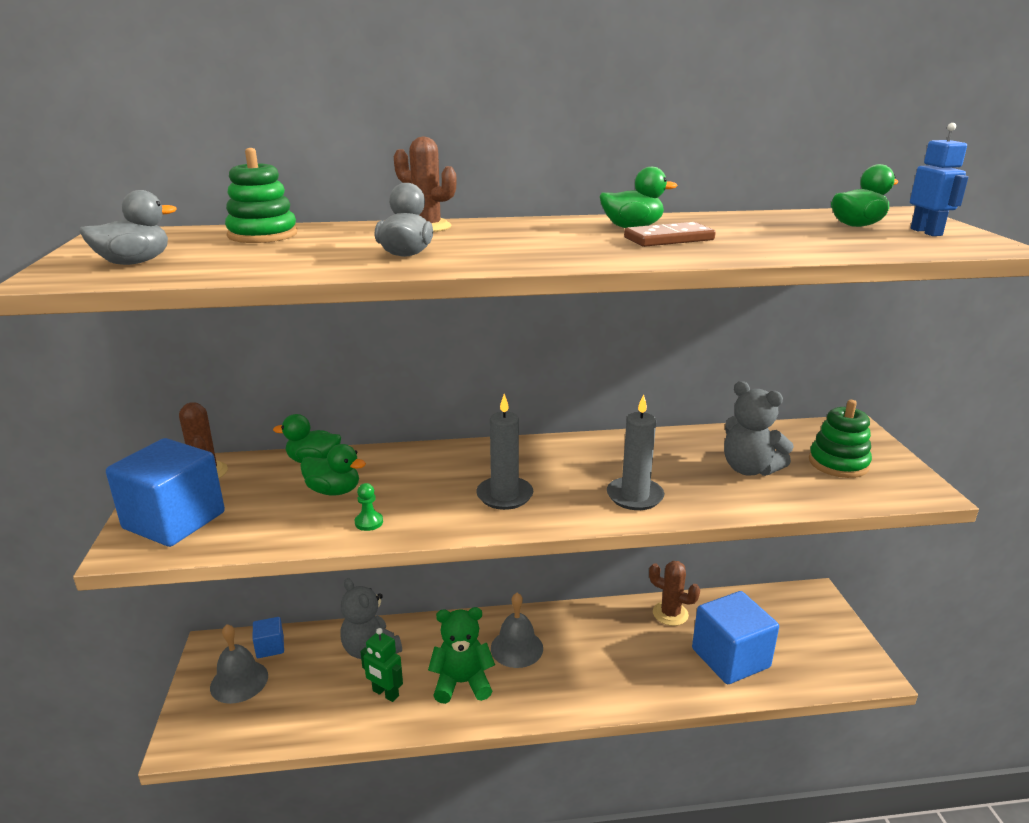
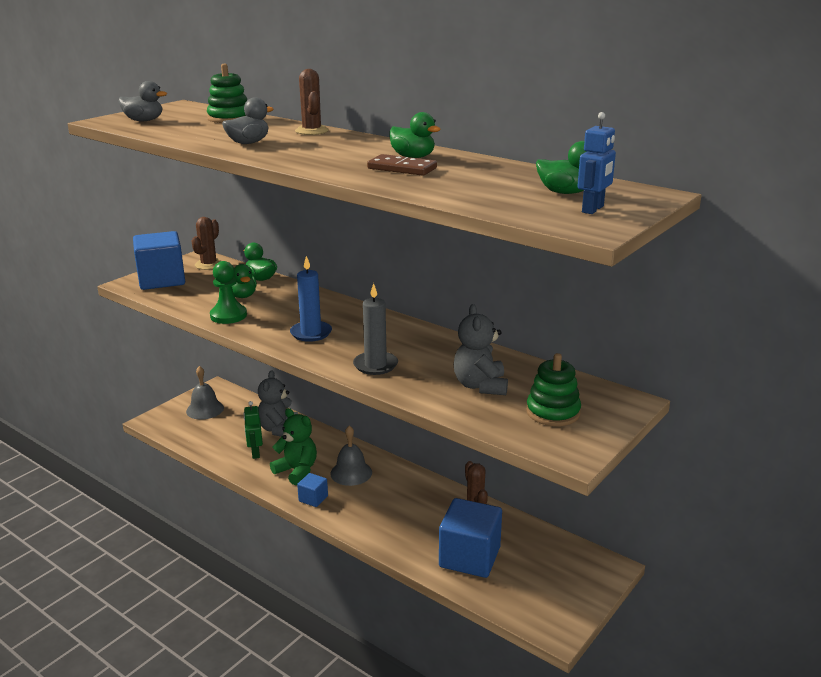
camera: 45 degrees right, 0 degrees up
blue cube [253,617,284,658] -> blue cube moved to [297,473,328,507]
green pawn [355,483,383,531] -> green pawn [210,261,247,324], size x1.94
grey candle [476,394,533,510] -> blue candle [290,256,332,342]

